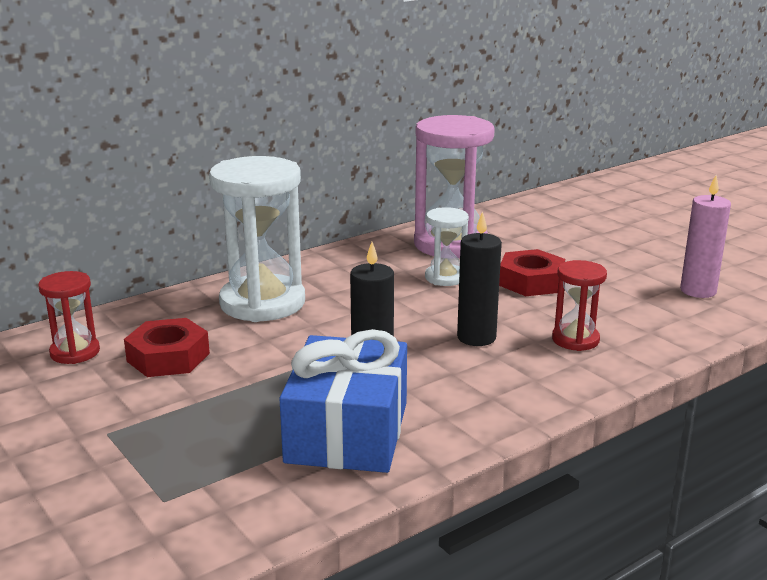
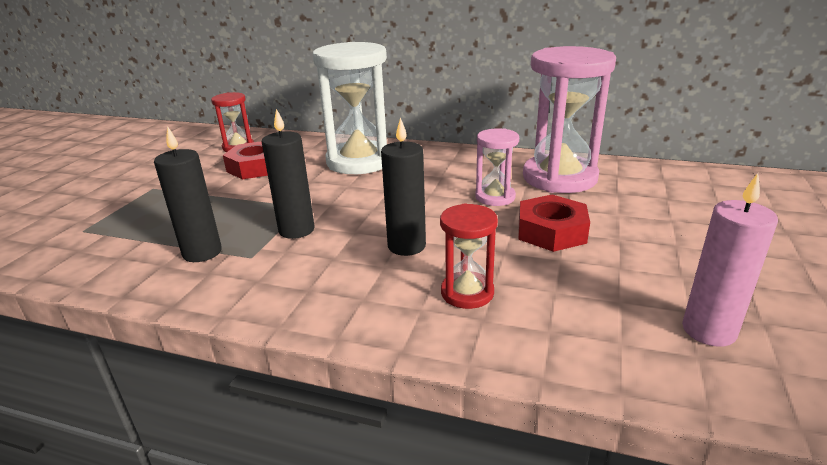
camera: 55 degrees right, 5 degrees up
blue gift [279,329,407,473] -> black candle [154,126,222,262]
white hourglass [425,207,469,286] -> pink hourglass [475,129,519,206]

